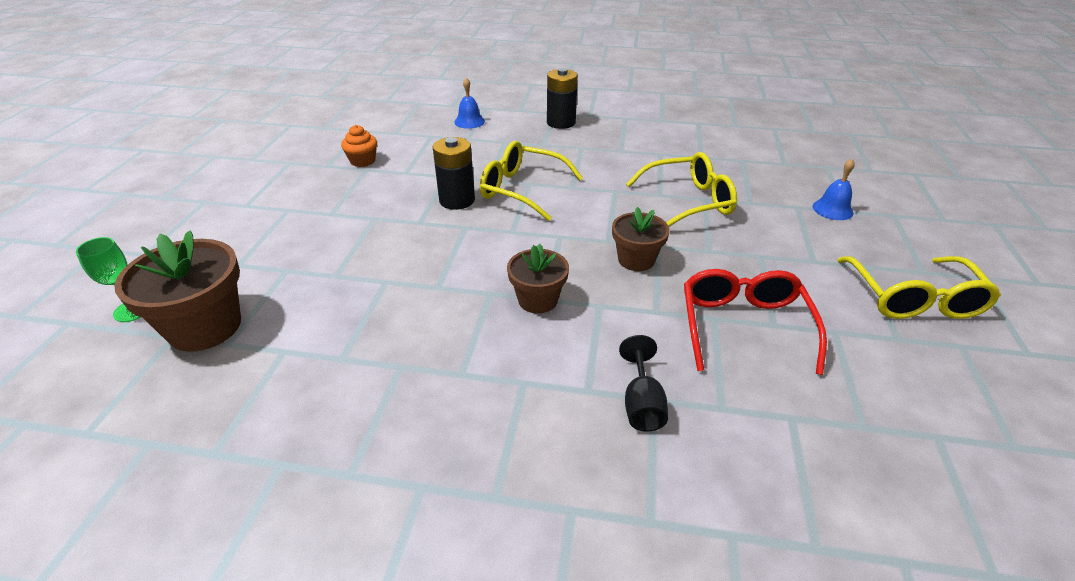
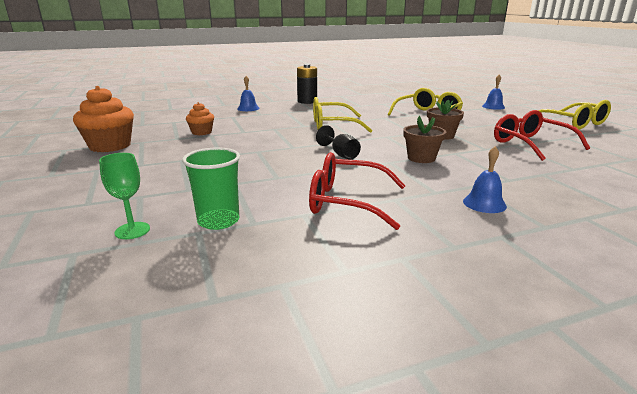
camera: 30 degrees left, 15 degrees down
brown flower pot [114,230,241,352] -> green cup [182,147,240,230]
black battery [433,137,475,210] -> none
black goblet [619,335,668,432] -> black goblet moved to [316,125,361,160]
none -> orange cupcake [73,86,134,152]
none -> red glasses [309,152,406,230]
none -> blue bell [463,146,507,213]

